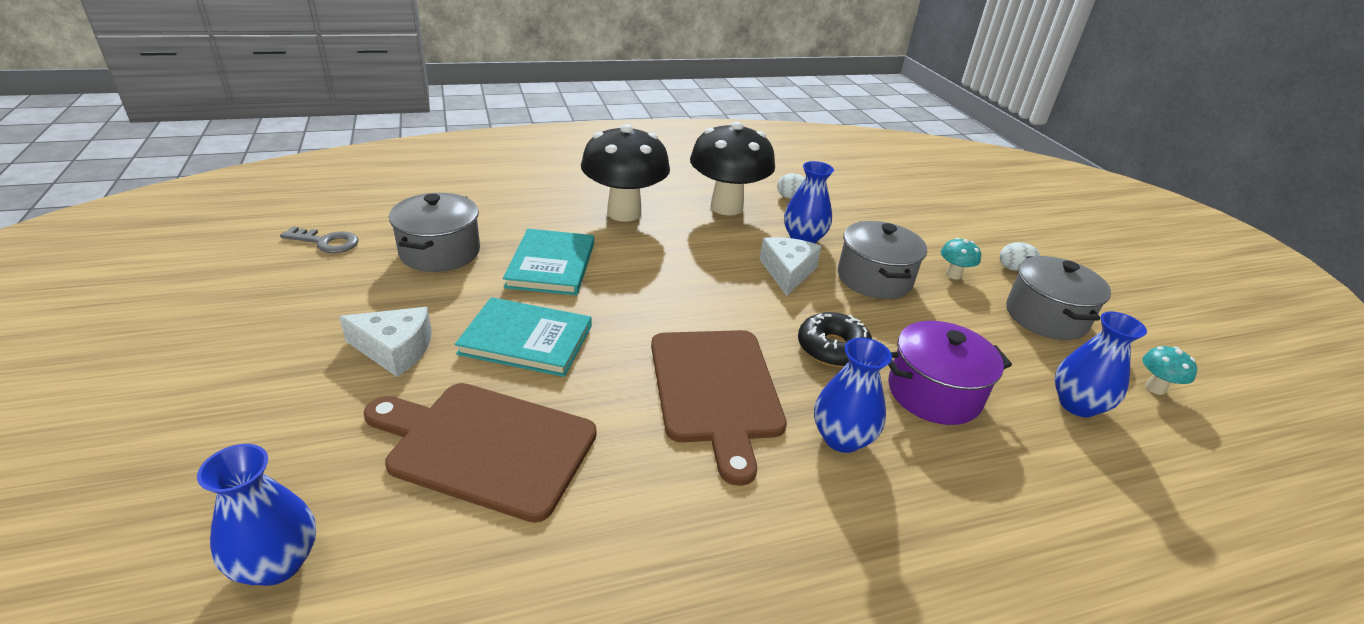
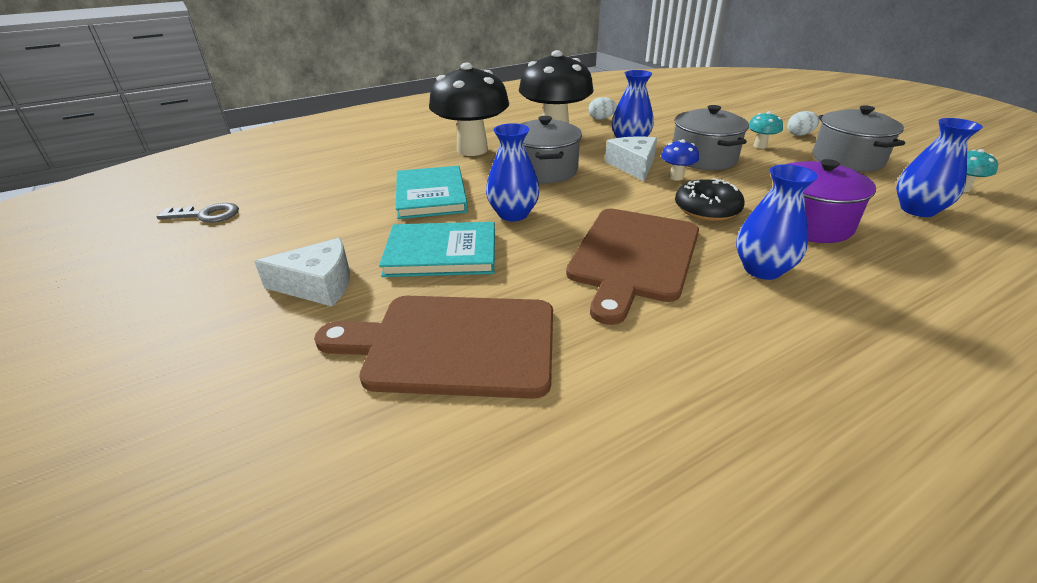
camera: 10 degrees left, 0 degrees up
blue vase [197,444,316,586] -> blue vase moved to [486,123,540,221]
grey pot [389,193,480,272] -> grey pot moved to [521,116,582,183]
brown cutting board [651,330,787,486] -> brown cutting board turned 45 degrees clockwise [566,209,699,325]
none -> blue mushroom [661,139,699,181]

